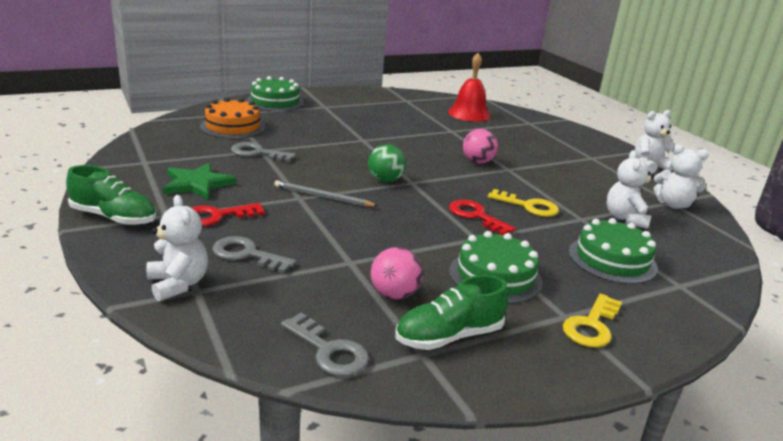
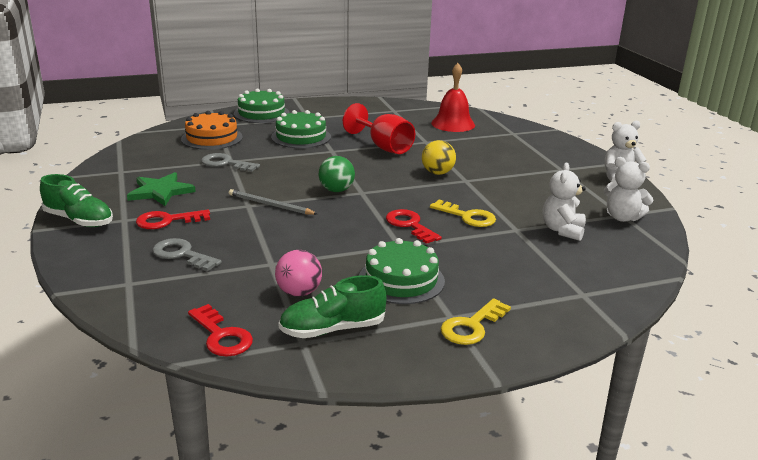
camera: 10 degrees right, 0 degrees up
white teddy bear [146,195,208,302] -> none
grey key [281,313,369,376] -> red key [188,304,253,356]
pink ball [463,129,498,164] -> yellow ball [422,140,456,175]
green cake [569,218,658,284] -> green cake moved to [271,110,331,148]
none -> red goblet [343,103,415,154]

